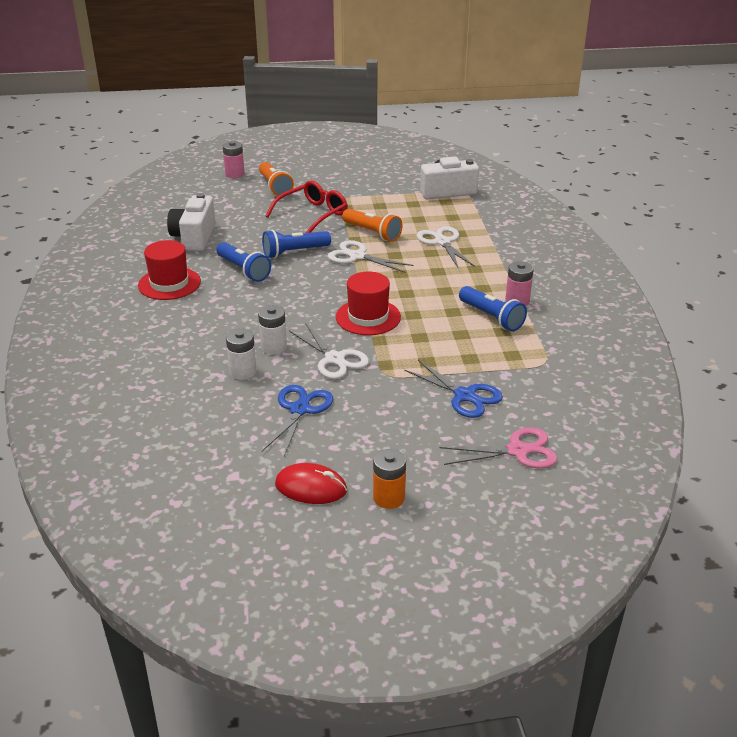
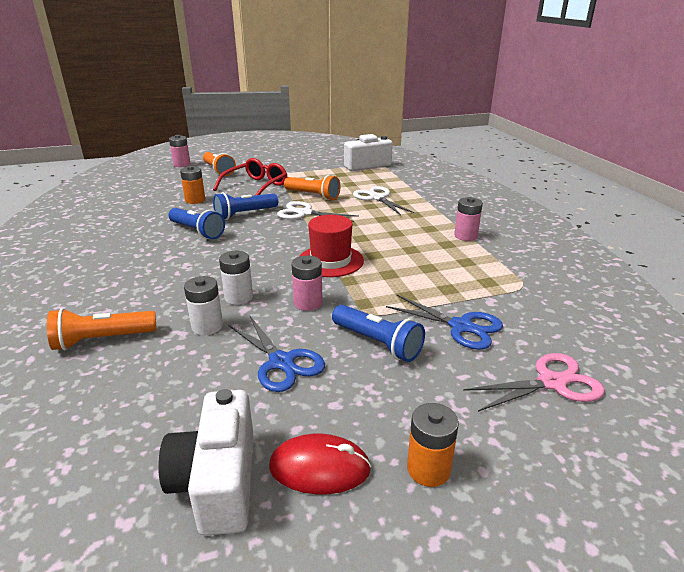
camera: 10 degrees left, 5 degrees down
red hat [138,240,201,300] -> none
white camera [167,193,216,251] -> white camera moved to [158,389,253,536]
blue scissors [262,385,333,457] -> blue scissors turned 135 degrees clockwise [228,316,325,392]
white scissors [289,323,369,379] -> pink battery [291,256,323,311]
blue flashlight [459,286,527,331] -> blue flashlight moved to [332,305,425,362]
none -> orange flashlight [47,308,157,350]
none -> orange battery [180,166,205,204]

